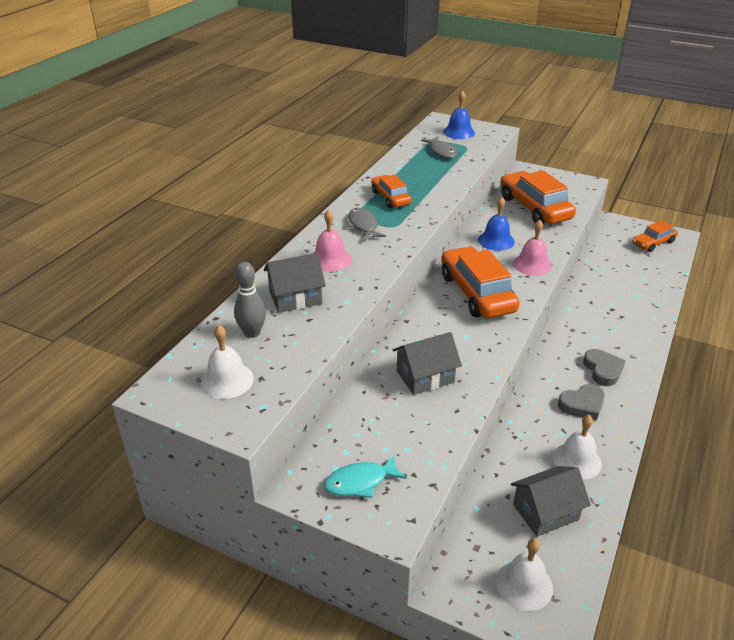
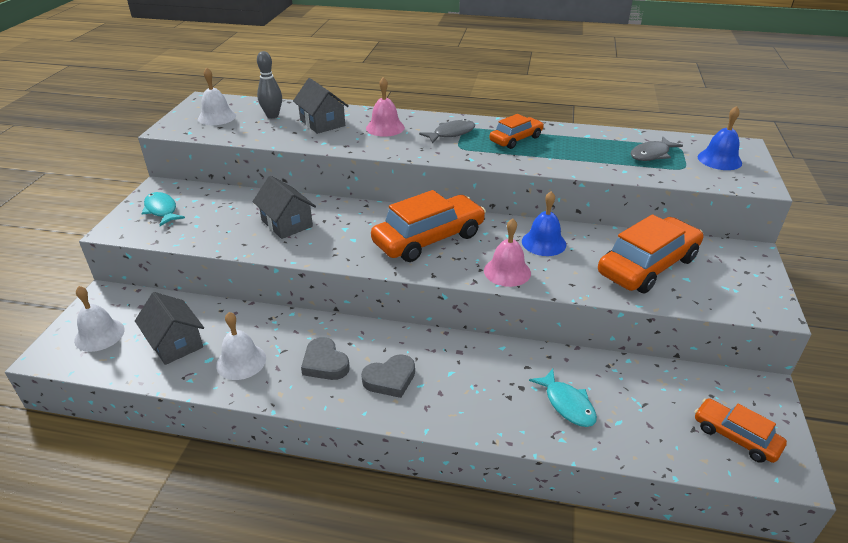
camera: 75 degrees right, 0 degrees up
none -> turquoise fish [529,369,597,427]

